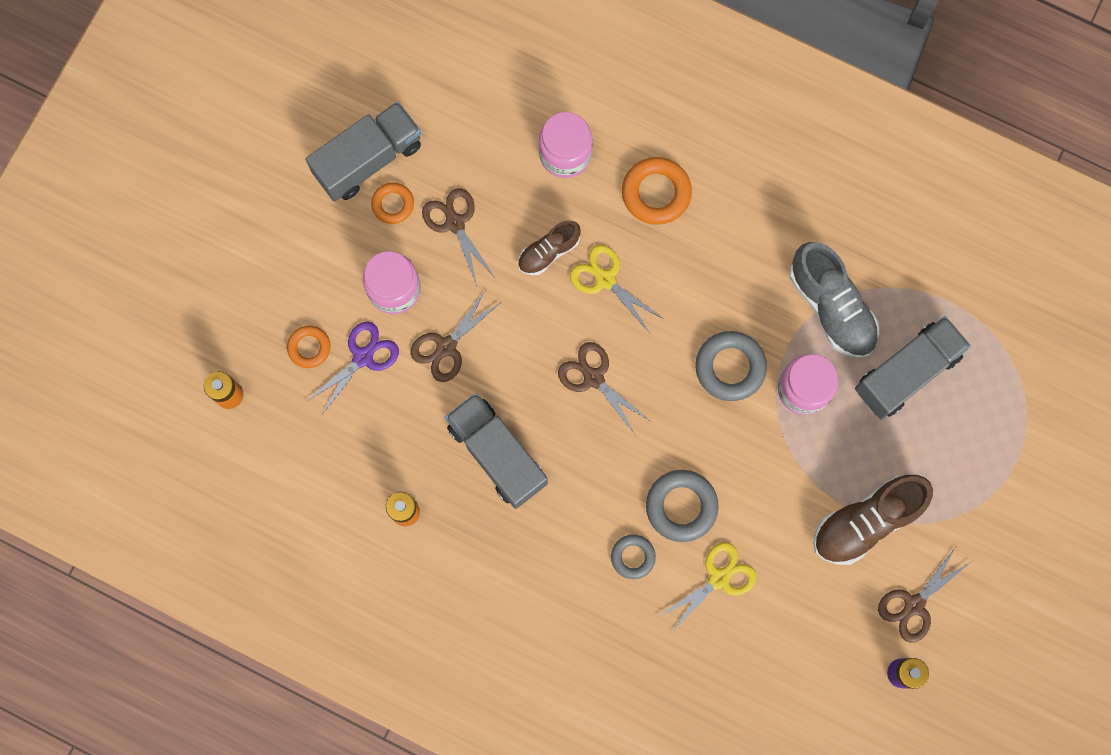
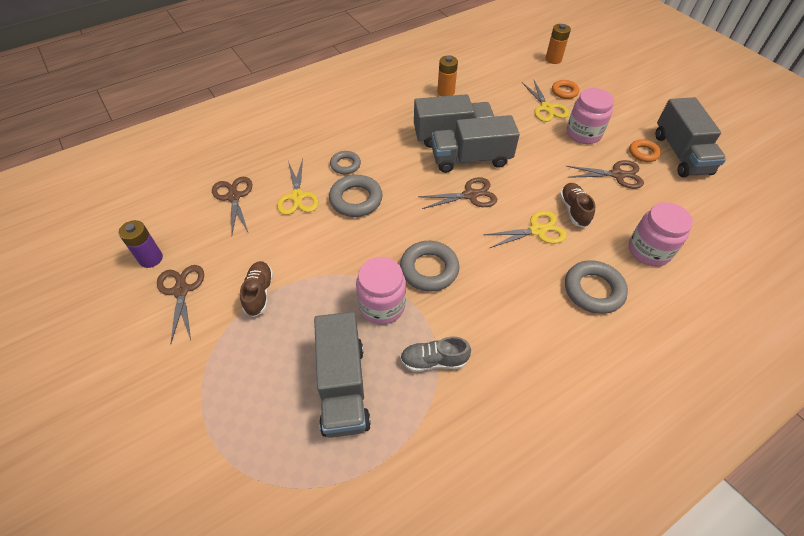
camera: 120 degrees right, 25 degrees down
purple scissors [307,321,399,416] -> yellow scissors [522,81,569,122]
brown scissors [411,290,501,382] -> brown scissors moved to [212,177,253,234]
orange ring [622,157,692,225] -> grey ring [565,260,628,314]
grey shoe [789,242,879,358] -> grey shoe [400,337,471,372], size x0.58
brown shoe [813,475,933,565] -> brown shoe [240,261,273,317], size x0.58
none -> grey truck [432,115,520,173]

